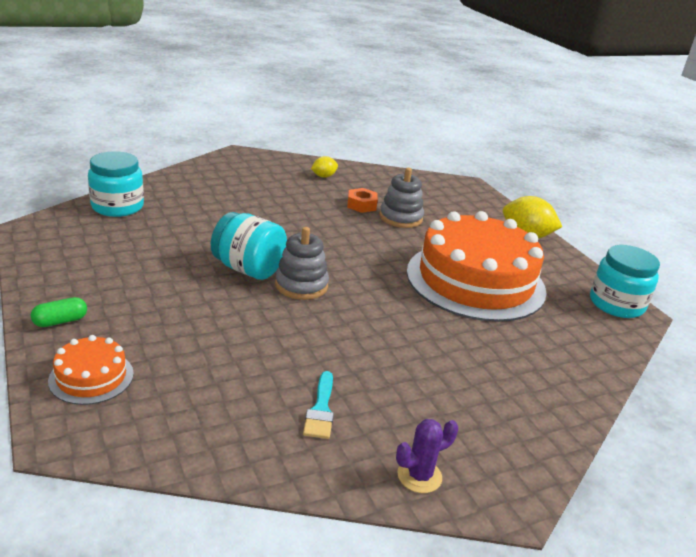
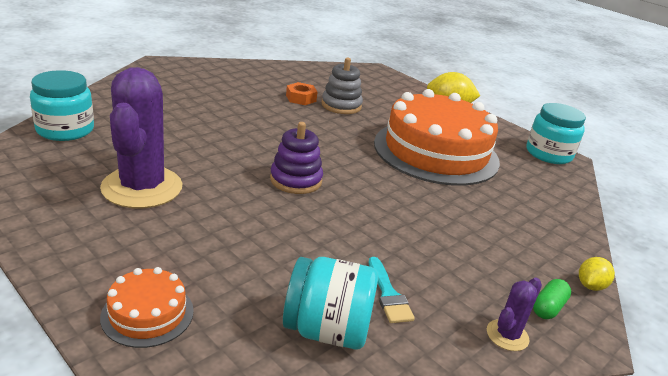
camera: 20 degrees left, 0 degrees up
green capsule [31,297,87,327] -> green capsule moved to [533,279,571,319]
turquoise jar [211,212,287,280] -> turquoise jar moved to [283,257,379,350]
grey stacking toy [275,227,329,300] -> purple stacking toy [270,122,323,194]
yellow lemon [311,156,338,177] -> yellow lemon moved to [579,257,615,291]
none -> purple cactus [100,67,182,208]

